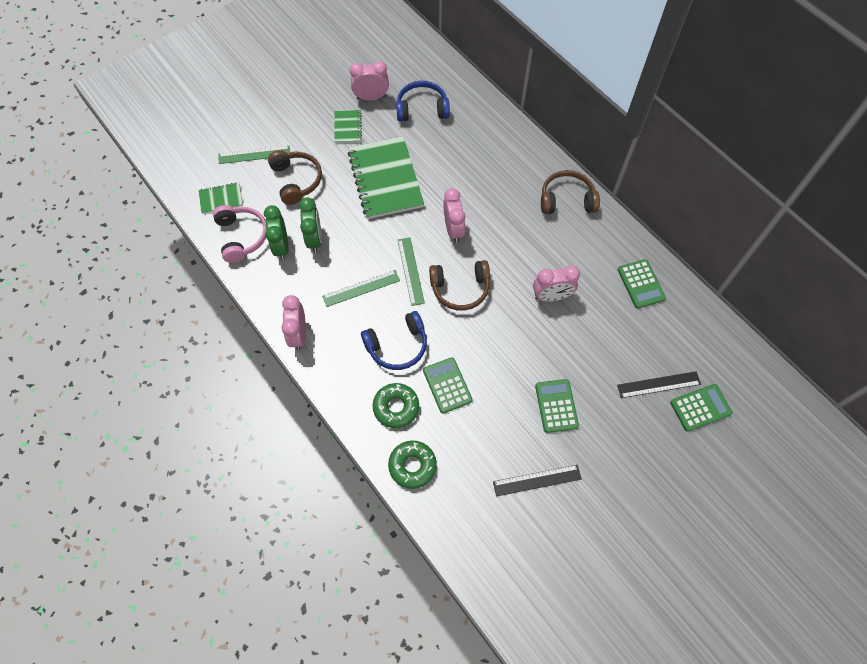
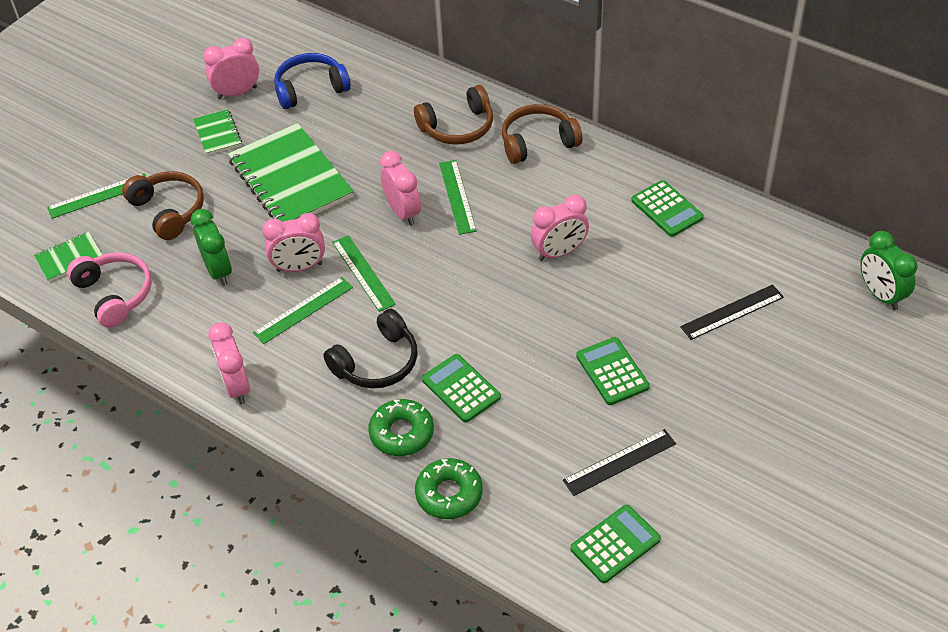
camera: 15 degrees left, 15 degrees down
green clock [264,205,289,260] -> green clock moved to [860,231,918,310]
blue headphones [361,311,427,370] -> black headphones [323,309,418,389]
brown headphones [429,260,490,311] -> brown headphones moved to [414,85,493,145]
green calculator [670,384,732,432] -> green calculator moved to [570,505,661,583]
none -> pink clock [262,213,325,272]
none -> green ruler [439,160,477,235]

